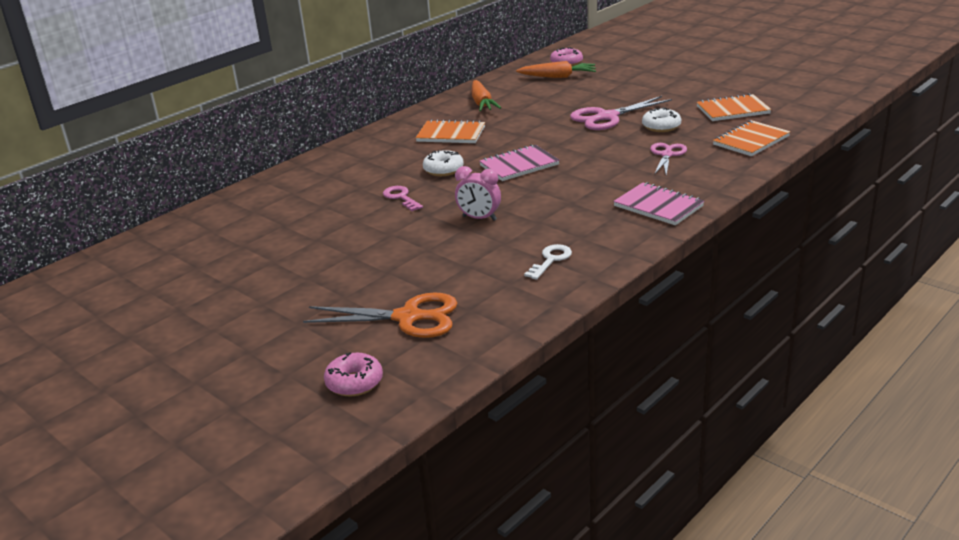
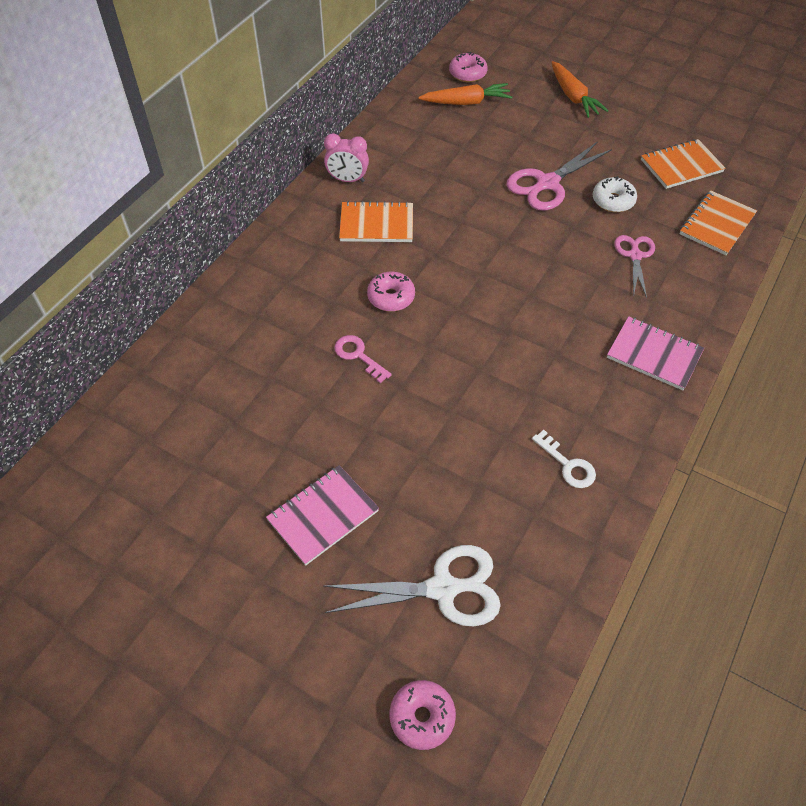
camera: 15 degrees left, 25 degrees up
orange scissors [303,293,457,338] -> white scissors [324,545,501,626]
white donut [423,150,464,176] -> pink donut [367,272,415,312]
pink clock [455,166,501,221] -> pink clock moved to [324,133,369,183]
orange carrot [471,80,501,111] -> orange carrot moved to [551,61,609,118]
pink notebook [479,144,560,181] -> pink notebook moved to [266,465,379,566]
white key [524,244,572,280] -> white key turned 120 degrees clockwise [532,430,596,488]

